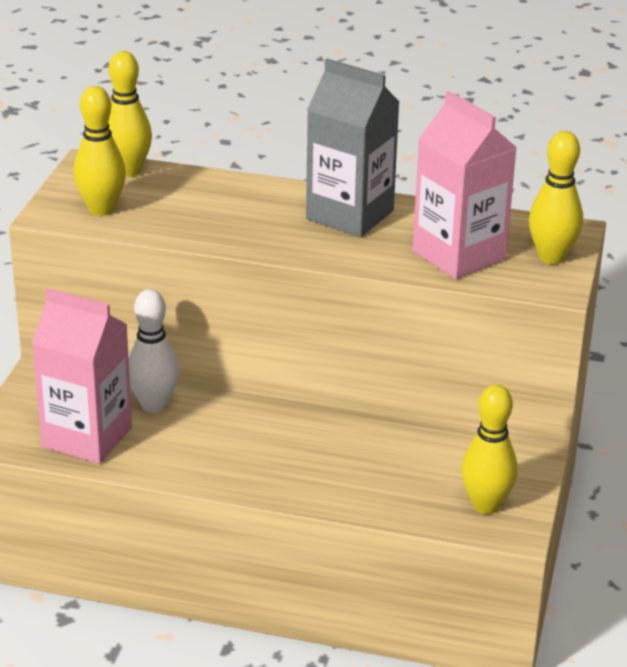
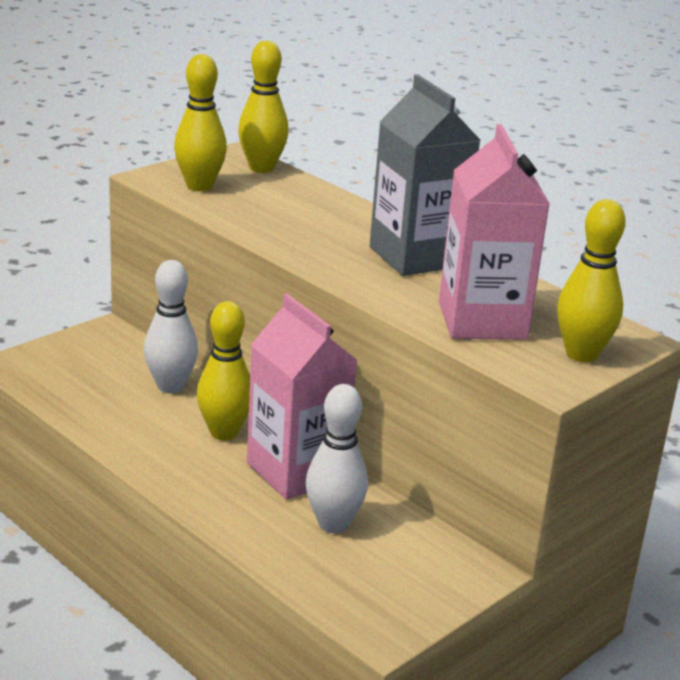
camera: 30 degrees right, 5 degrees down
pink carton [32,288,132,464] -> pink carton moved to [247,294,357,500]
yellow bowling pin [461,384,518,514] -> yellow bowling pin moved to [197,301,250,440]
none -> white bowling pin [306,384,368,533]

